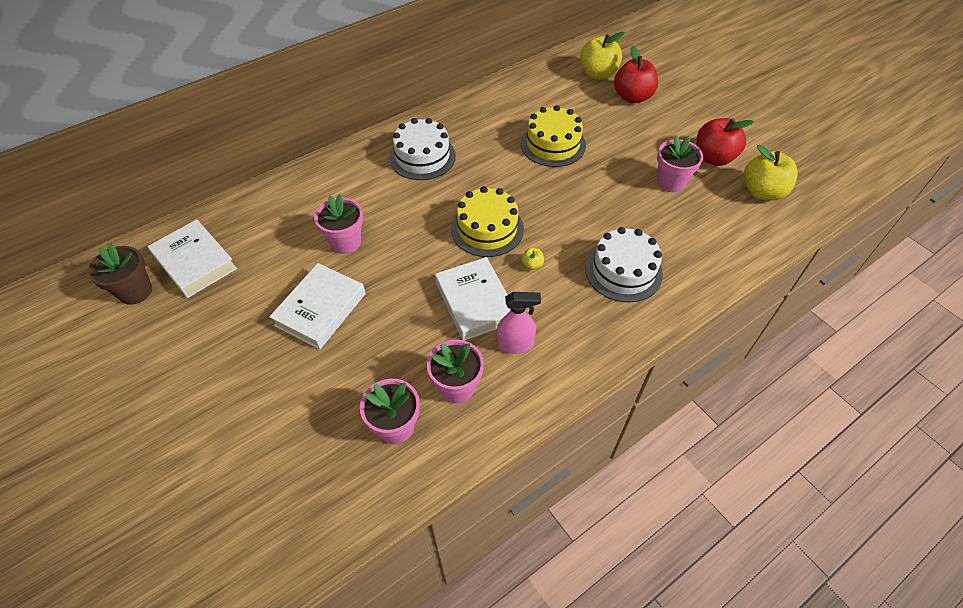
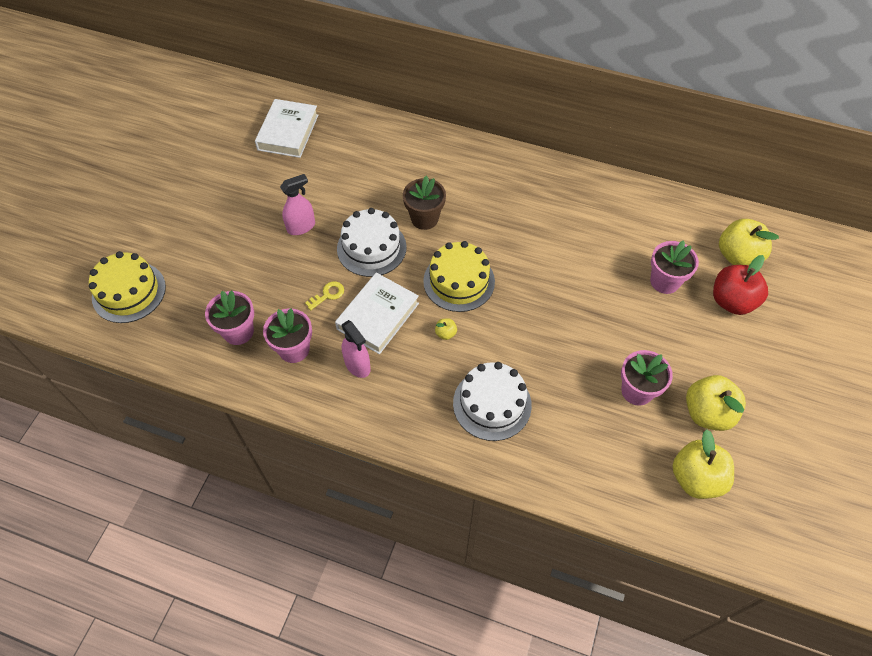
camera: 55 degrees right, 5 degrees up
brown flower pot [88,244,152,305] -> brown flower pot moved to [403,176,446,230]
white book [269,263,366,349] -> pink spray bottle [280,174,315,235]
pink flower pot [314,194,363,254] -> pink flower pot moved to [650,240,699,294]
white cake [389,118,456,180] -> white cake moved to [337,208,406,277]
yellow cake [521,105,586,167] -> yellow cake moved to [89,251,166,323]
red apple [696,118,754,166] -> yellow apple [686,375,746,431]
none -> yellow key [305,281,344,310]

